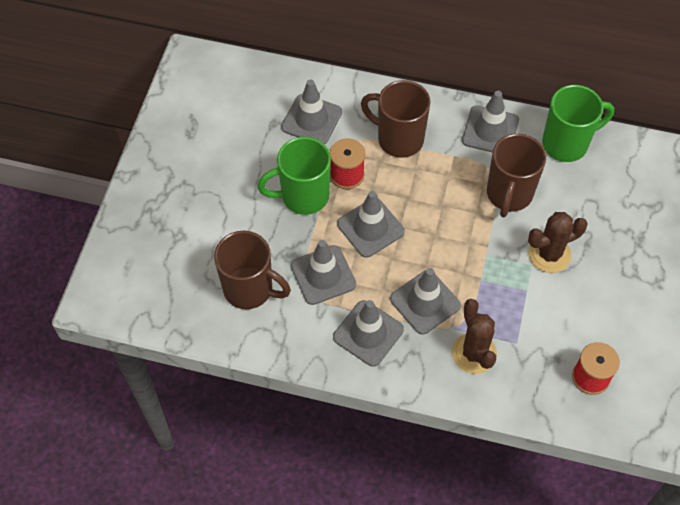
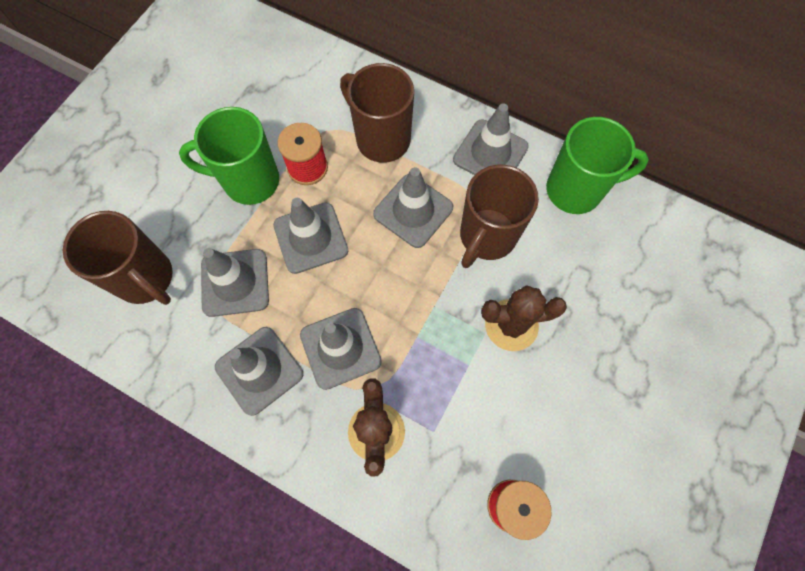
camera: 15 degrees right, 10 degrees up
grey traffic cone [281,79,342,144] -> grey traffic cone moved to [373,167,453,248]

